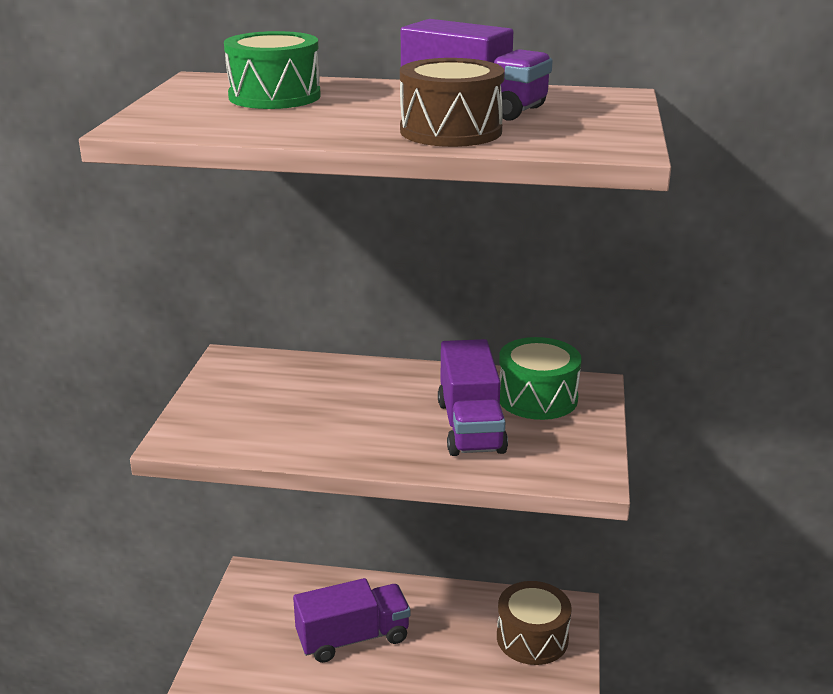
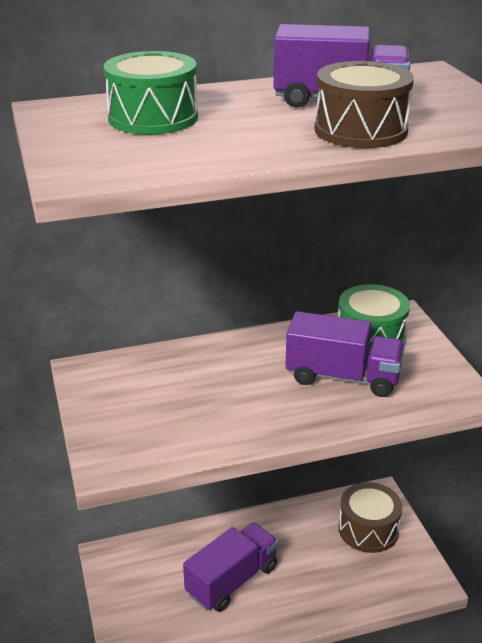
camera: 25 degrees left, 5 degrees up
purple truck [438,339,508,456] -> purple truck turned 45 degrees counterclockwise [285,311,405,397]

